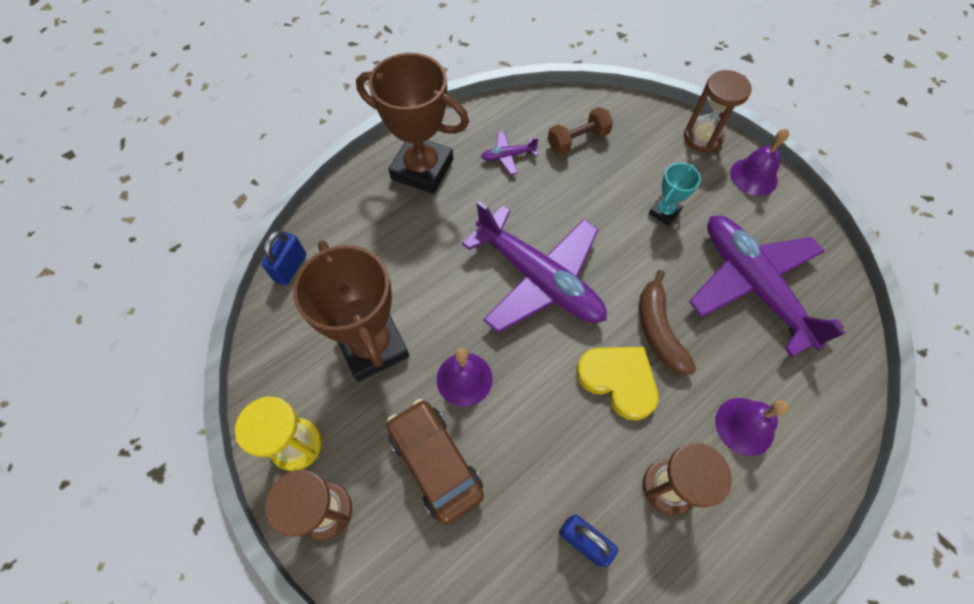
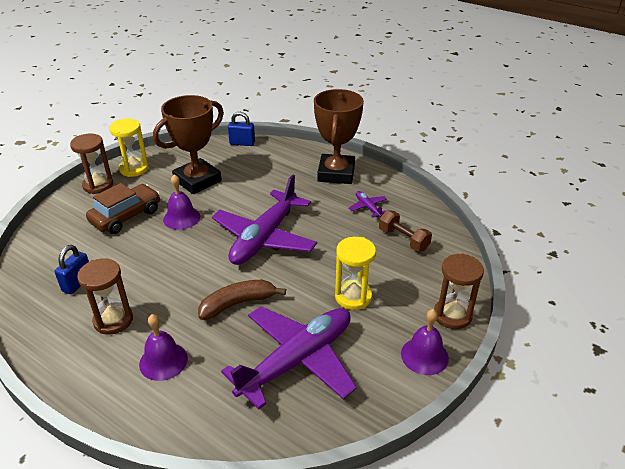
camera: 75 degrees right, 25 degrees down
yellow heart [576,347,658,420] -> none
turquoise trophy [649,163,700,226] -> yellow hourglass [335,237,376,310]

